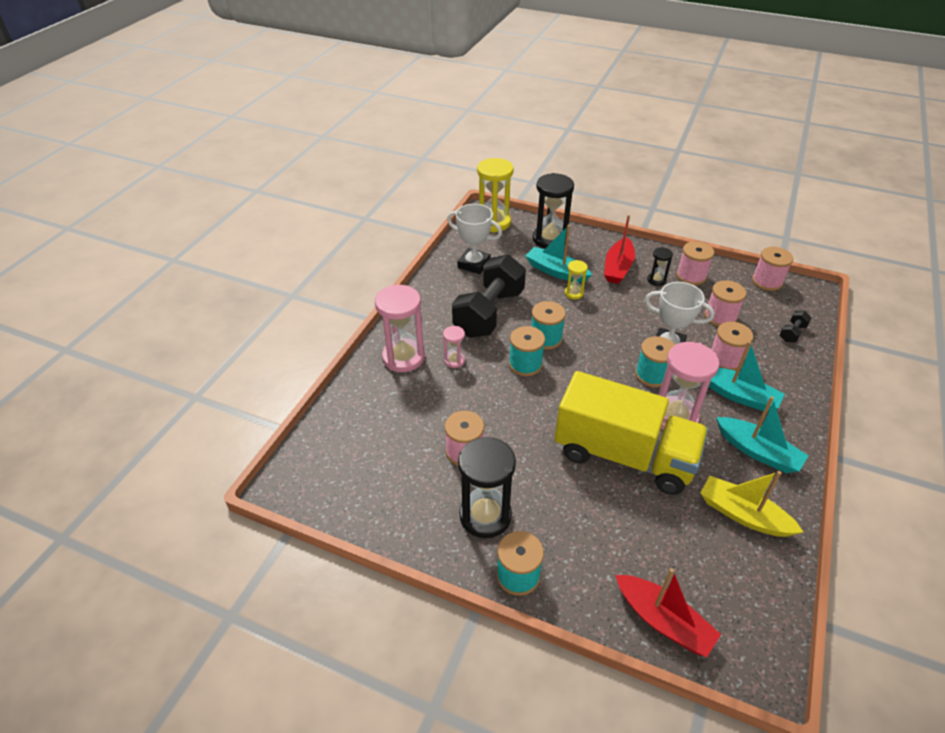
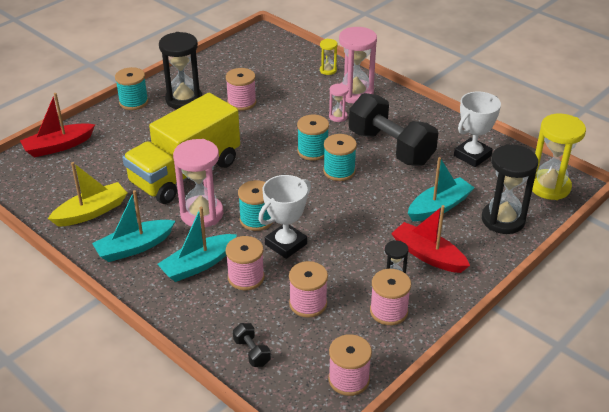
camera: 110 degrees right, 5 degrees down
yellow hourglass [565,260,588,299] -> yellow hourglass moved to [320,39,338,75]

